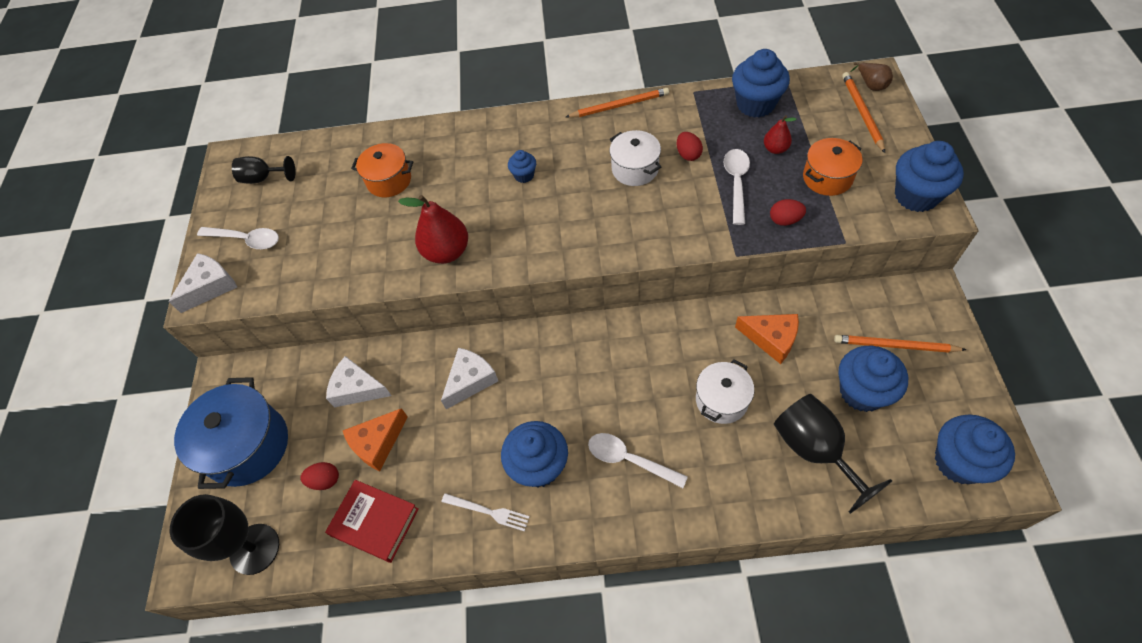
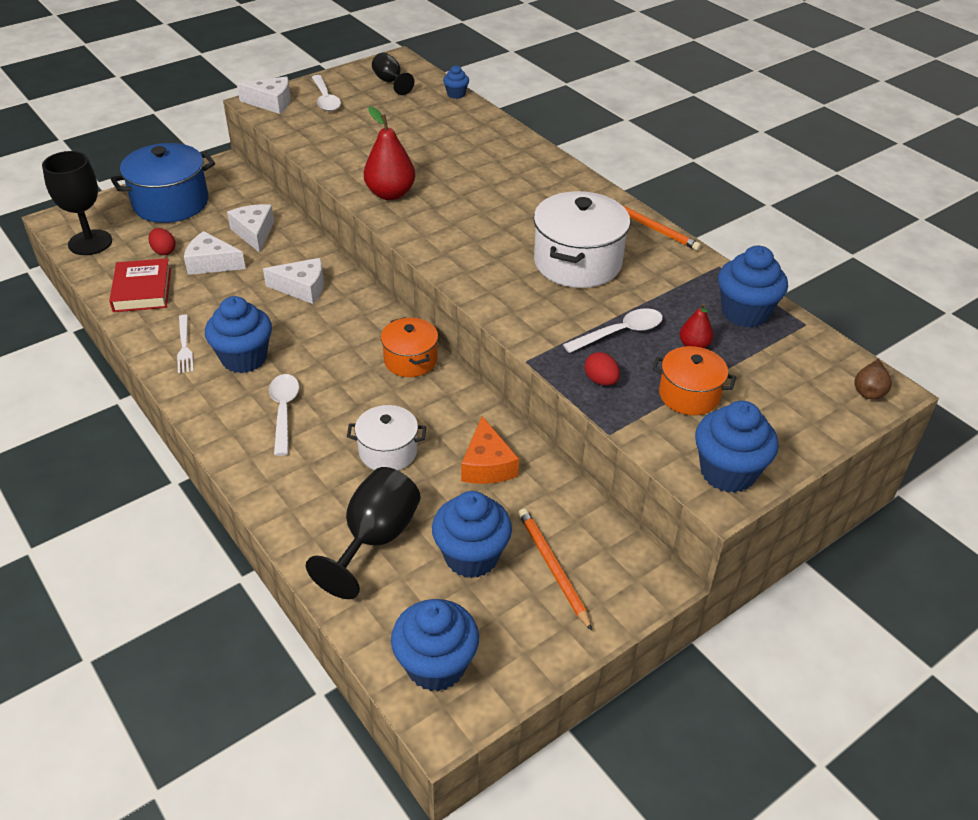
camera: 50 degrees right, 15 degrees down
orange cheese [343,408,408,471] -> white cheese [184,231,246,275]
orange pot [351,143,413,197] -> orange pot moved to [381,317,438,377]
blue cupcake [508,150,536,183] -> blue cupcake moved to [443,65,469,99]
white pot [610,130,661,186] -> white pot [533,191,630,288], size x1.67
red egg [677,132,703,161] -> none
orange pencil [842,72,885,153] -> none

